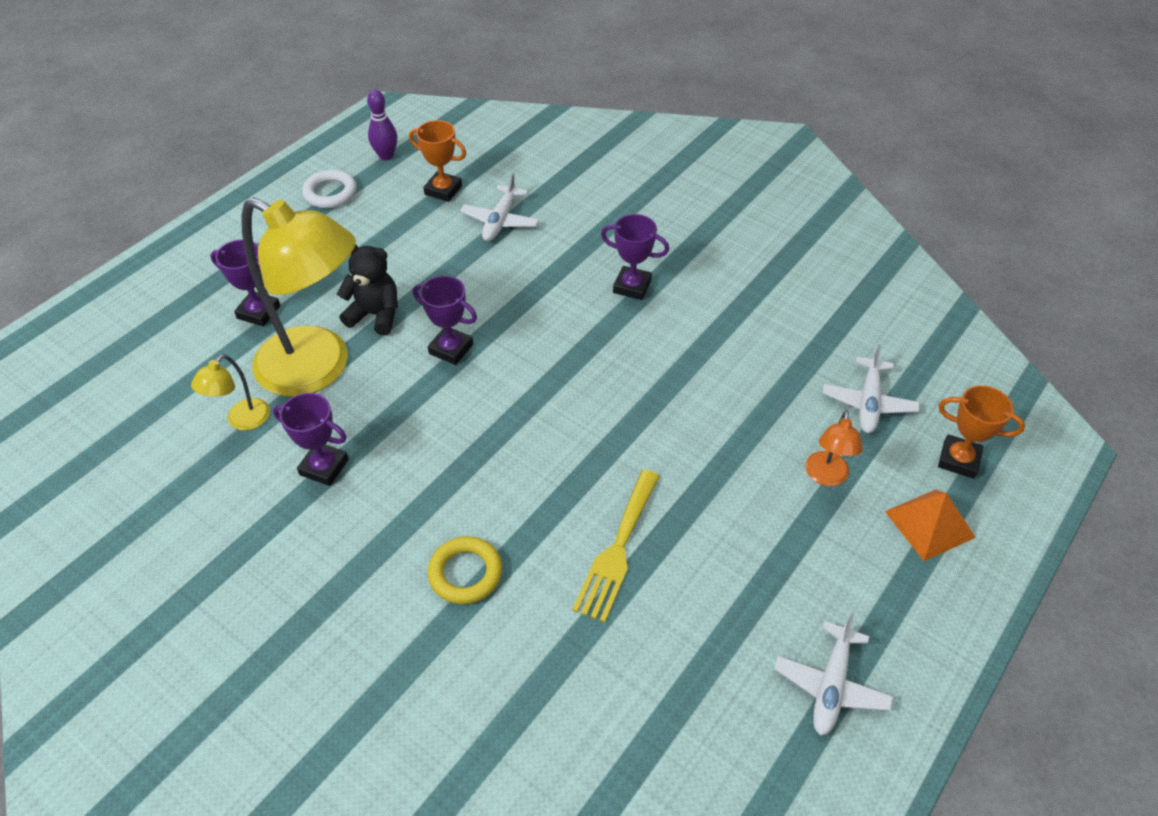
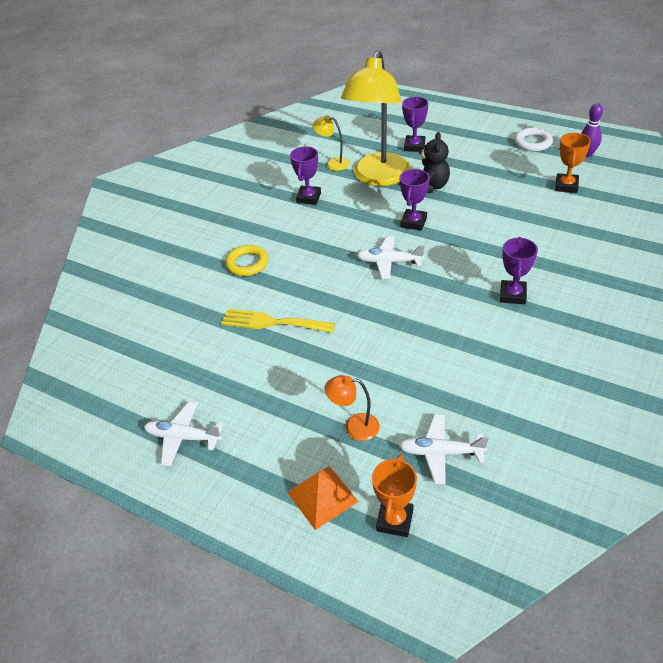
camera: 85 degrees right, 5 degrees down
white plane [460,172,539,241] -> white plane moved to [357,236,425,279]

